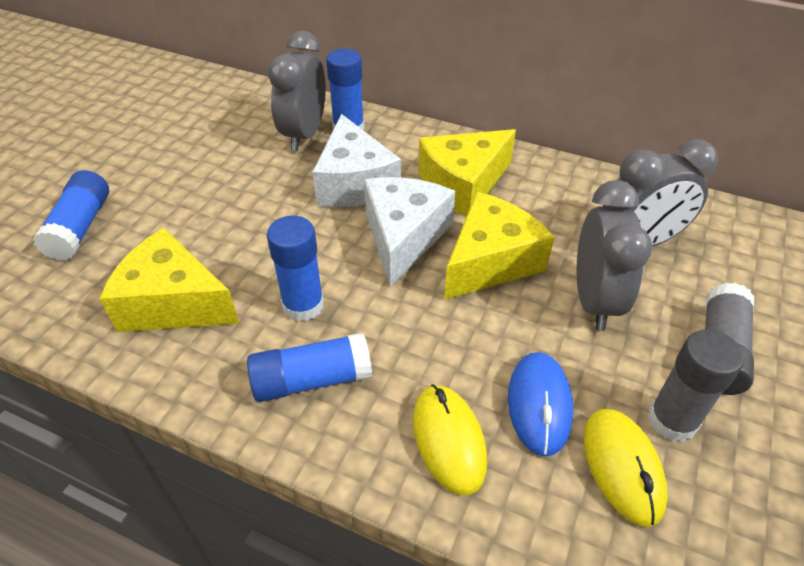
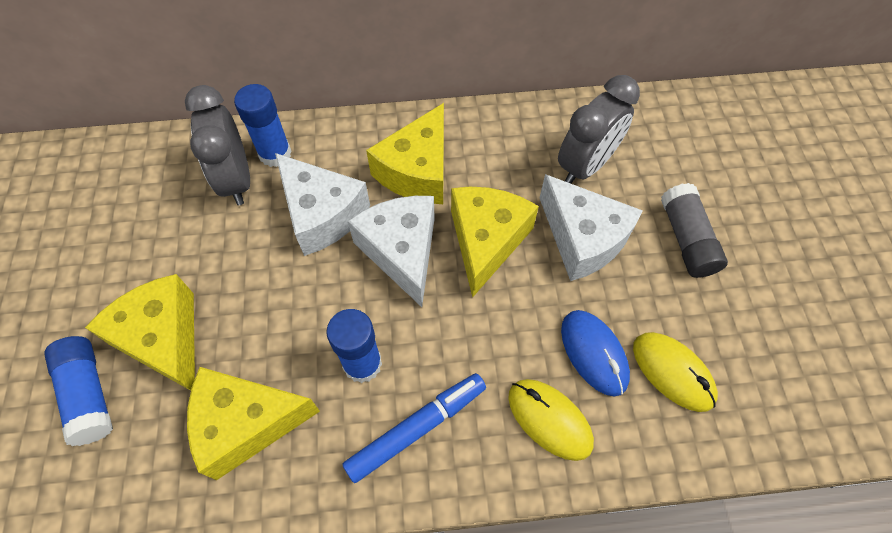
camera: 30 degrees left, 15 degrees up
blue glue stick [247,332,372,402] -> blue marker [342,373,486,483]
grey clock [577,180,653,331] -> white cheese [540,174,643,281]
grey glue stick [648,329,744,442] -> none
none -> yellow cheese [85,274,195,391]

